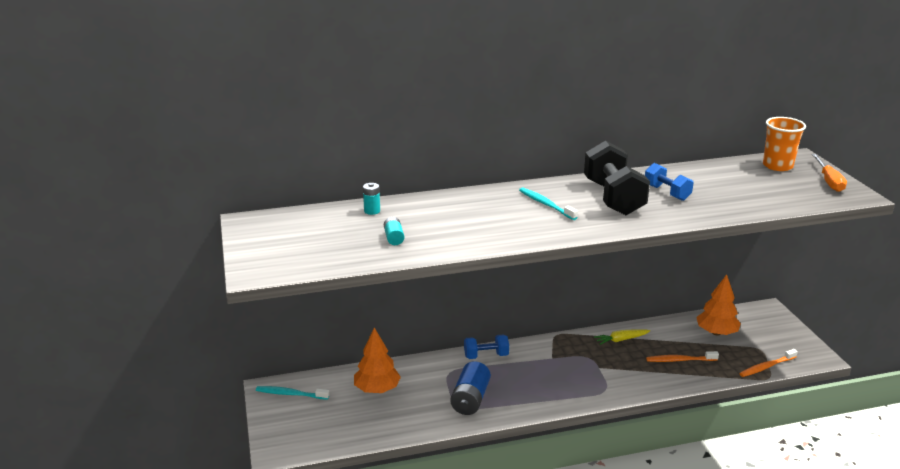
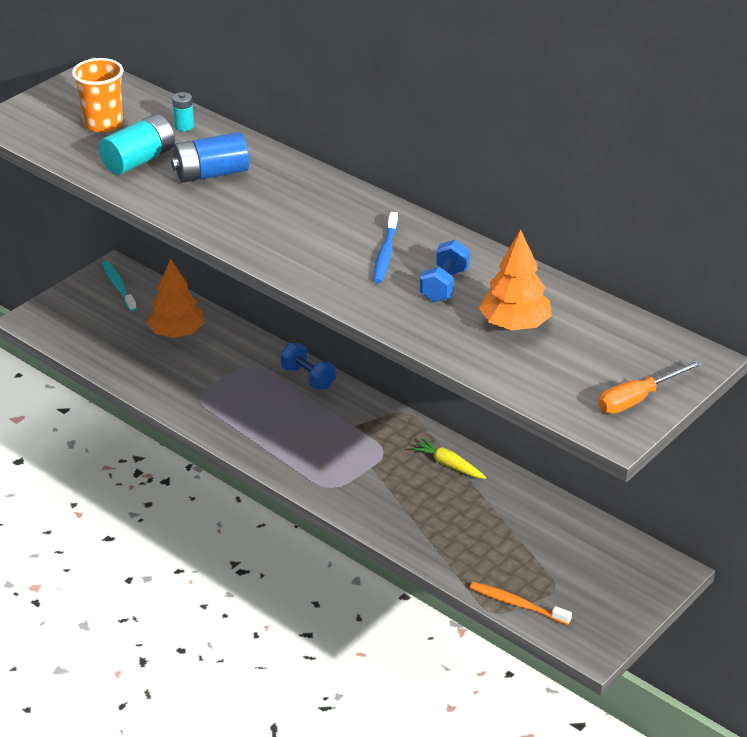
camera: 55 degrees right, 10 degrees up
turquoise battery [384,217,404,245] -> turquoise battery [99,114,175,175], size x1.93
blue battery [450,361,491,415] -> blue battery moved to [171,132,249,183]
turquoise toothbrush [519,187,578,220] -> none
black dumbbell [584,141,650,215] -> blue toothbrush [373,212,398,283]
orange toothbrush [646,351,719,362] -> none
orange tree [696,274,741,335] -> orange tree moved to [479,230,552,330]
orange cup [763,117,806,171] -> orange cup moved to [72,58,123,133]

